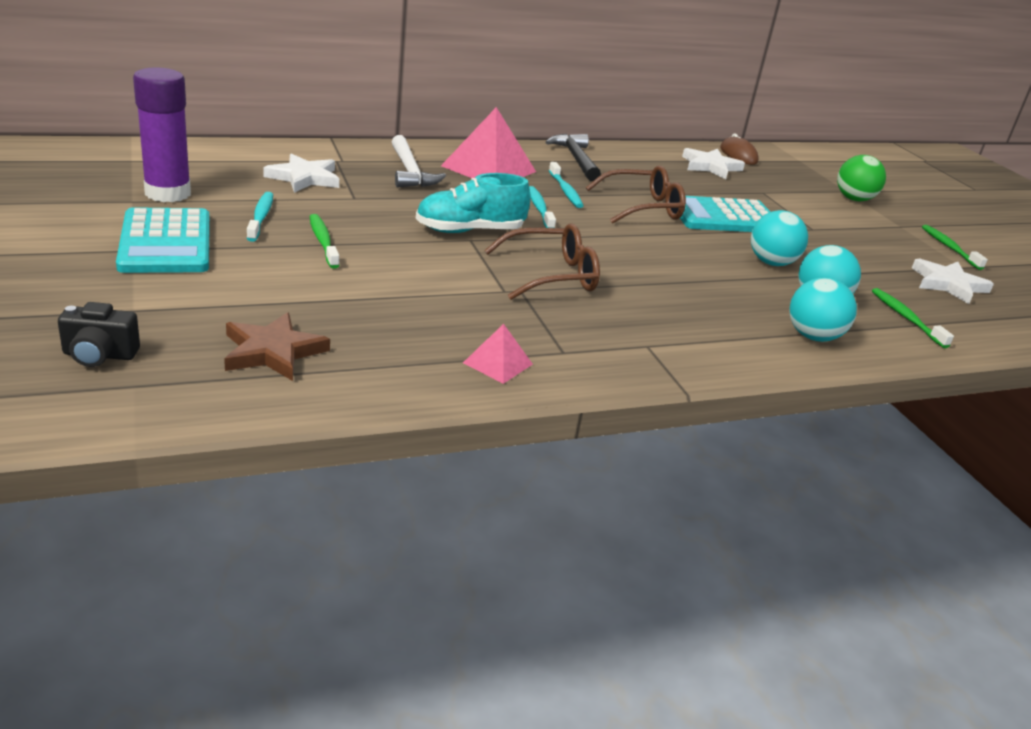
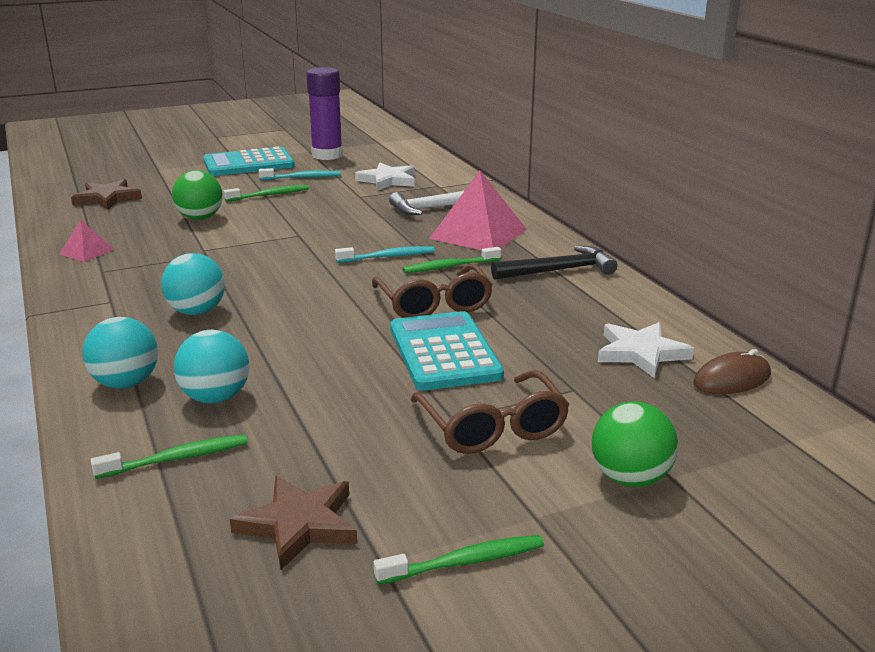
camera: 90 degrees right, 5 degrees down
black camera [58,302,140,367] -> none
turquoise shoe [416,173,531,233] -> none
brown glasses [484,224,600,300] -> brown glasses moved to [411,370,570,454]
turquoise toothbrush [549,162,583,208] -> green toothbrush [403,247,501,273]
turquoise ball [751,210,808,266] -> turquoise ball moved to [161,253,225,315]
white star [912,258,994,304] -> brown star [230,476,357,570]
none -> green ball [172,170,223,220]

